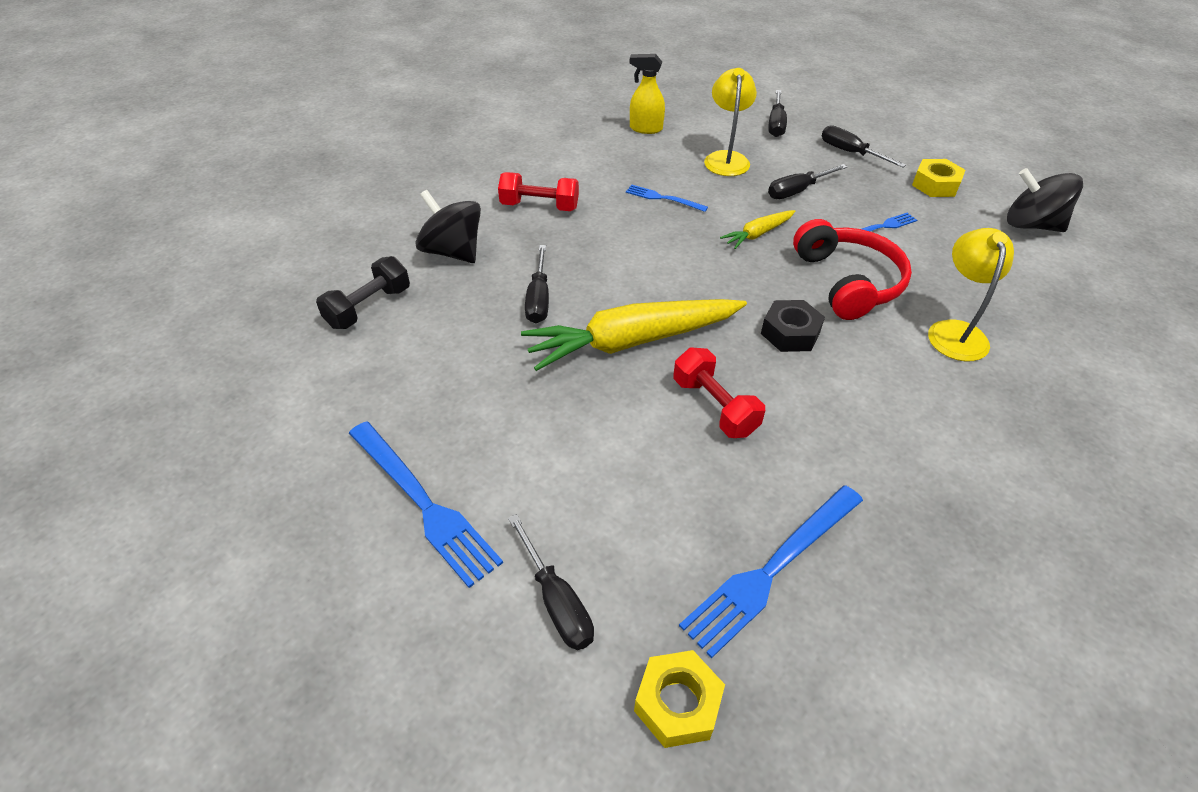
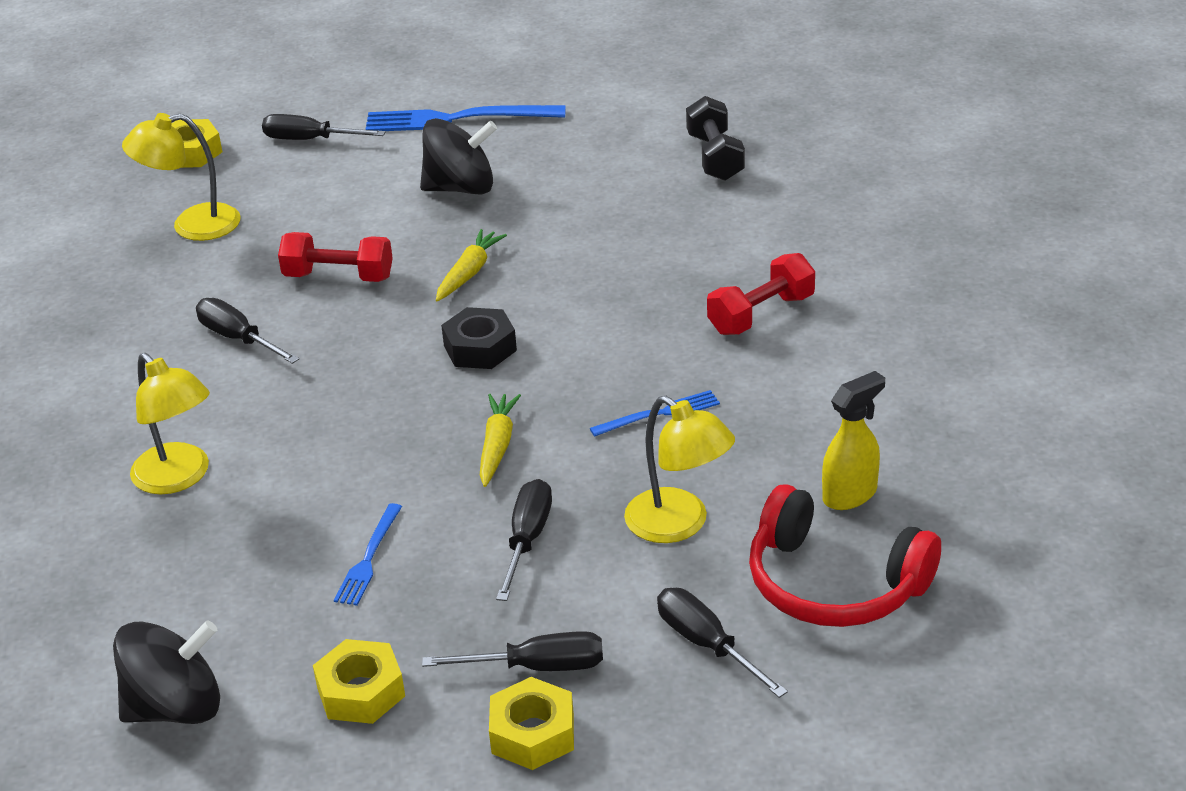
camera: 135 degrees right, 10 degrees down
black spinning top [416,190,481,263] -> black spinning top moved to [420,118,497,195]
yellow carrot [521,299,747,371] -> yellow carrot [436,229,507,302], size x0.48
black screwdriver [525,245,549,323] -> black screwdriver moved to [196,298,299,364]
blue fork [679,485,863,658] -> yellow lamp [122,113,241,241]
black nut [761,300,825,352] -> black nut moved to [441,307,517,369]
red headphones [793,219,912,320] -> red headphones moved to [749,484,941,627]
none -> yellow nut [489,677,574,770]

